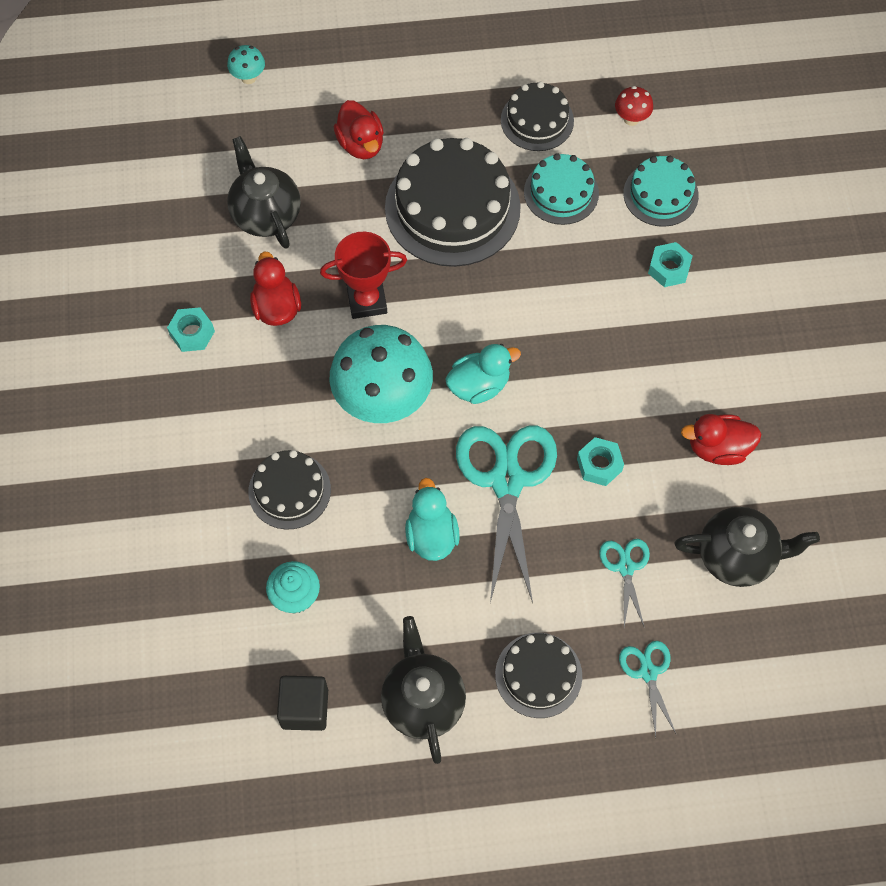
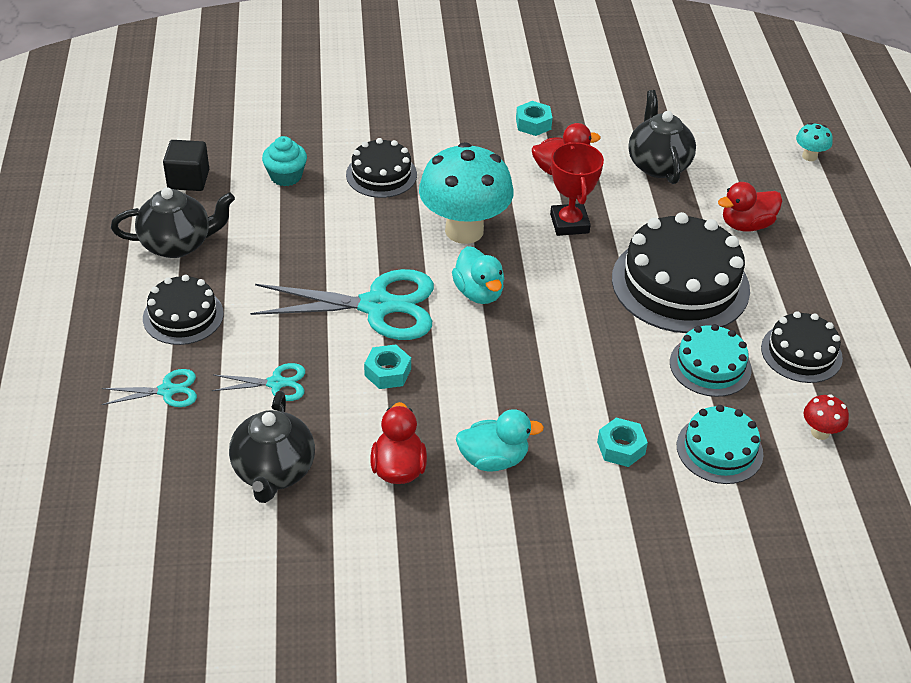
camera: 90 degrees right, 20 degrees down
black teapot [227,136,301,249] -> black teapot turned 75 degrees counterclockwise [628,90,696,184]
turquoise duck [405,478,460,561] -> turquoise duck moved to [456,409,544,472]

